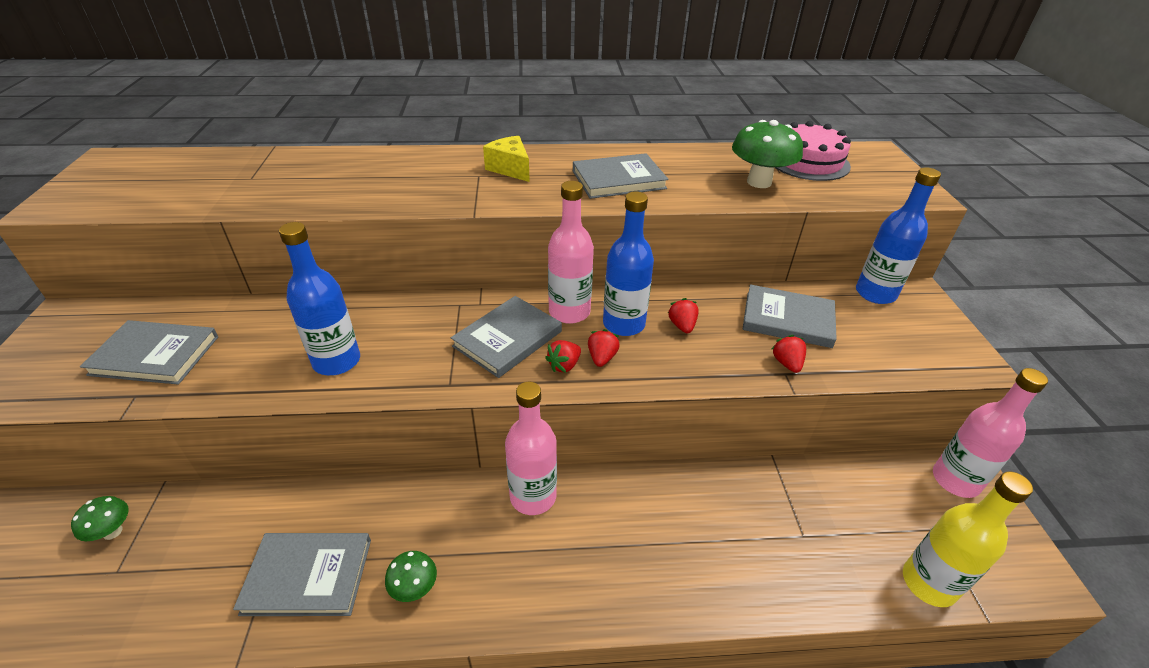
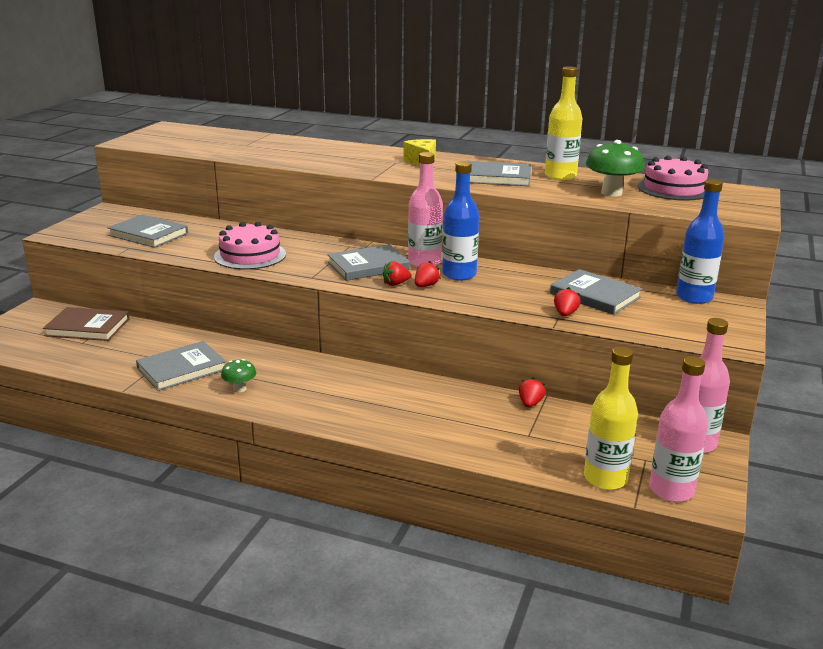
camera: 25 degrees right, 15 degrees down
green mushroom [71,496,129,541] -> brown book [43,307,129,341]
grey book [233,533,371,616] -> grey book turned 60 degrees counterclockwise [136,341,226,391]
blue bottle [279,222,360,375] -> pink cake [214,222,286,270]
pink bottle [505,382,557,515] -> pink bottle moved to [649,356,708,502]
red strawberry [668,298,699,333] -> red strawberry moved to [519,377,545,407]
none -> yellow bottle [545,66,582,180]

